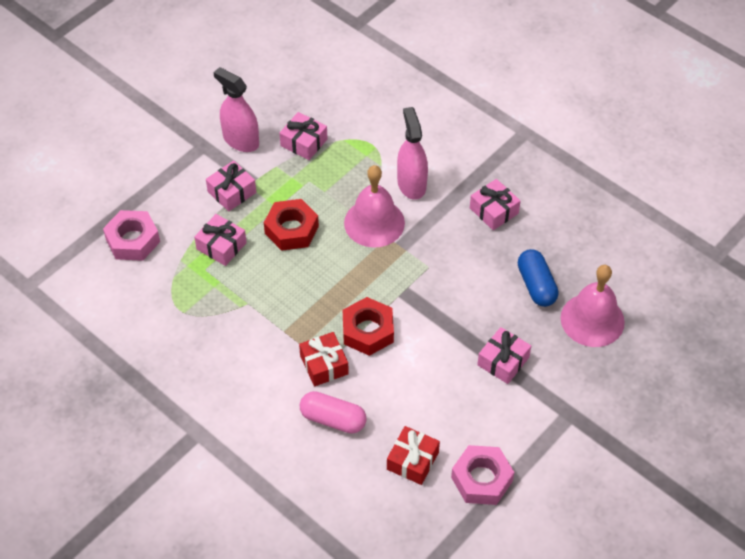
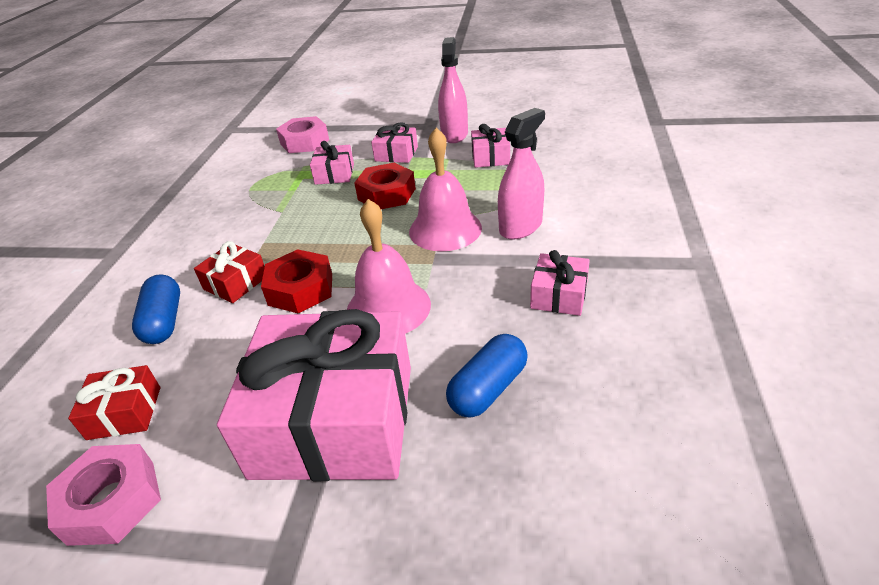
camera: 60 degrees right, 15 degrees down
pink capsule [300,391,367,433] -> blue capsule [132,275,180,344]
pink gift [477,327,531,384] -> pink gift [217,309,411,481], size x2.31
pink bell [561,265,625,347] -> pink bell moved to [347,199,431,334]

